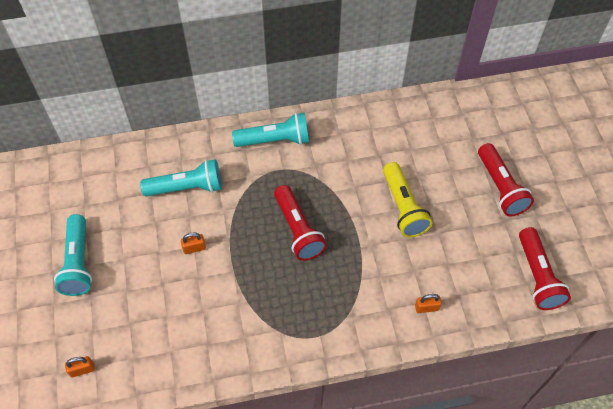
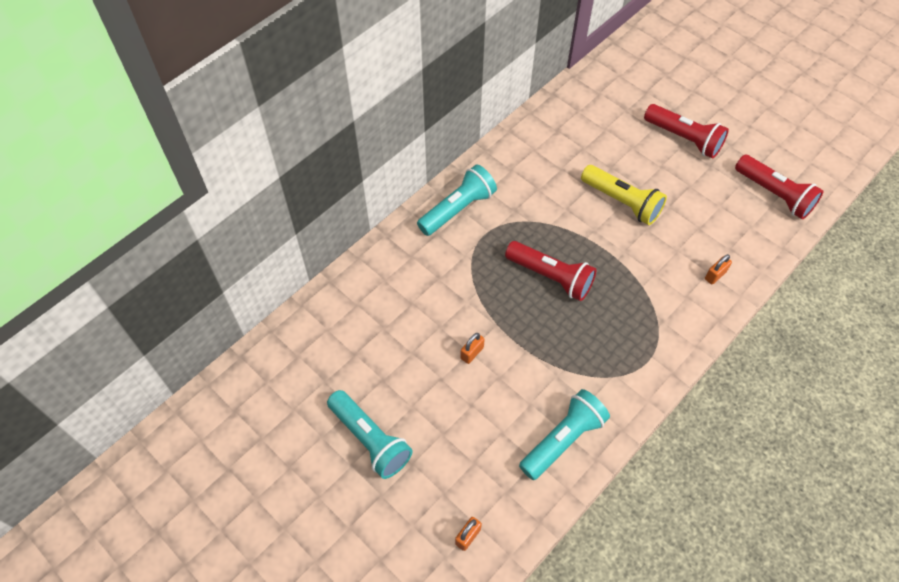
camera: 35 degrees left, 0 degrees up
turquoise flashlight [140,159,222,197] -> turquoise flashlight moved to [519,389,610,480]

